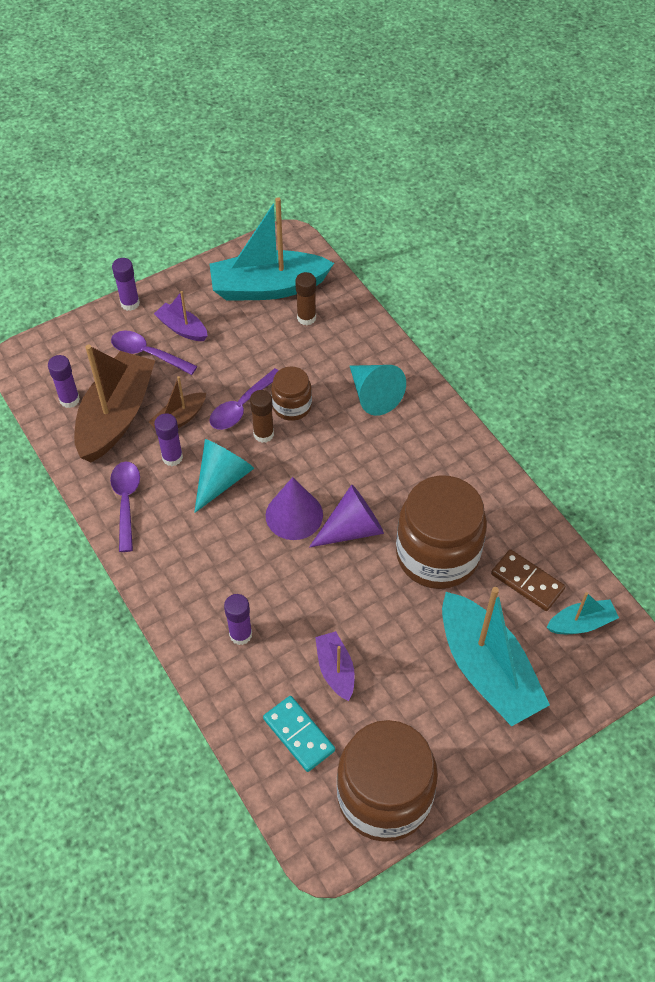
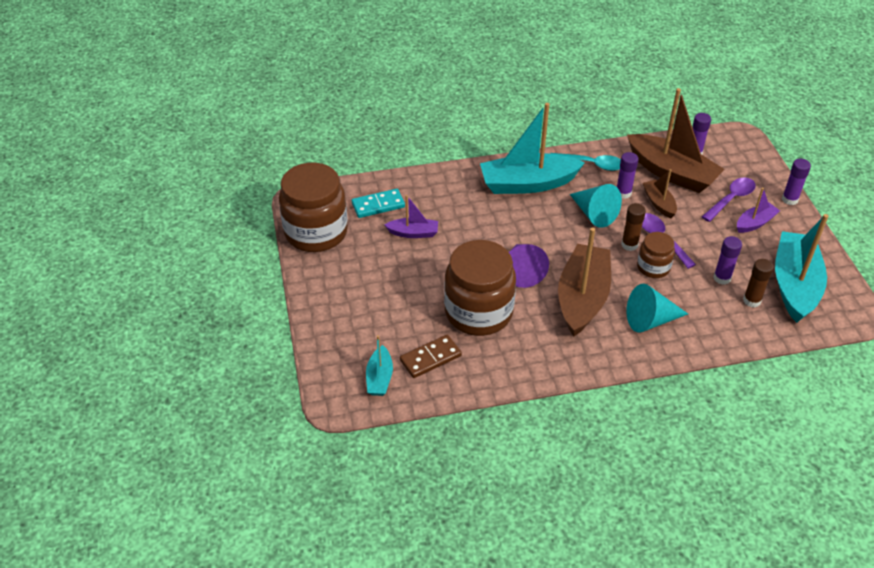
camera: 110 degrees right, 10 degrees down
purple spoon [110,461,140,552] -> turquoise spoon [550,153,621,171]
purple glue stick [224,594,252,645] -> purple glue stick moved to [714,236,742,285]
purple cone [266,477,323,540] -> none
turquoise boat [442,587,550,726] -> turquoise boat moved to [480,103,585,194]
none -> brown boat [558,227,611,337]

